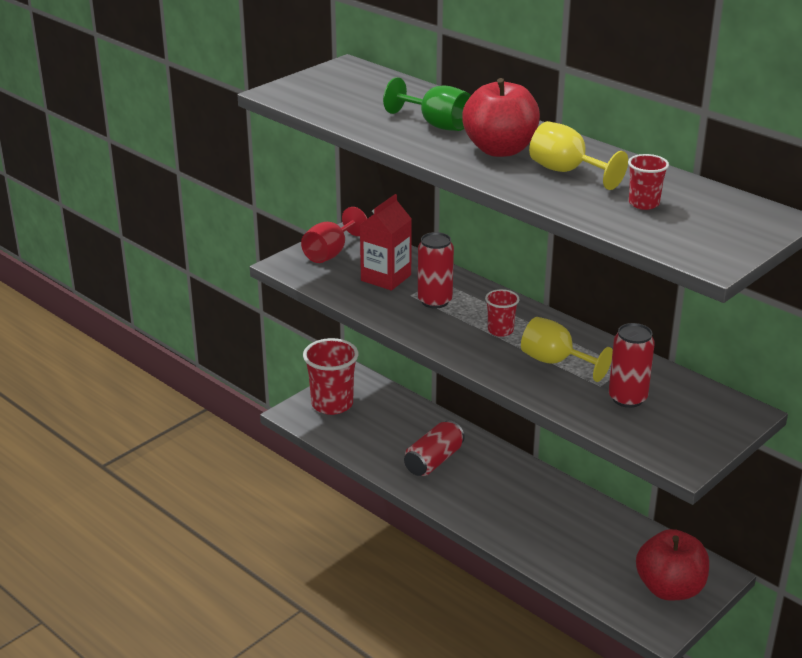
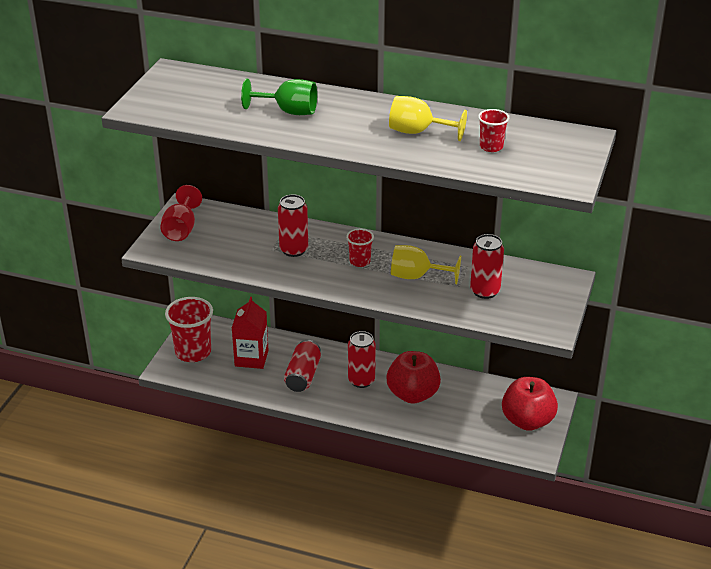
camera: 25 degrees left, 5 degrees up
red carton [359,194,412,290] -> red carton moved to [232,297,269,369]
red apple [462,78,540,157] -> red apple moved to [386,351,441,403]
none -> red can [348,331,376,388]

